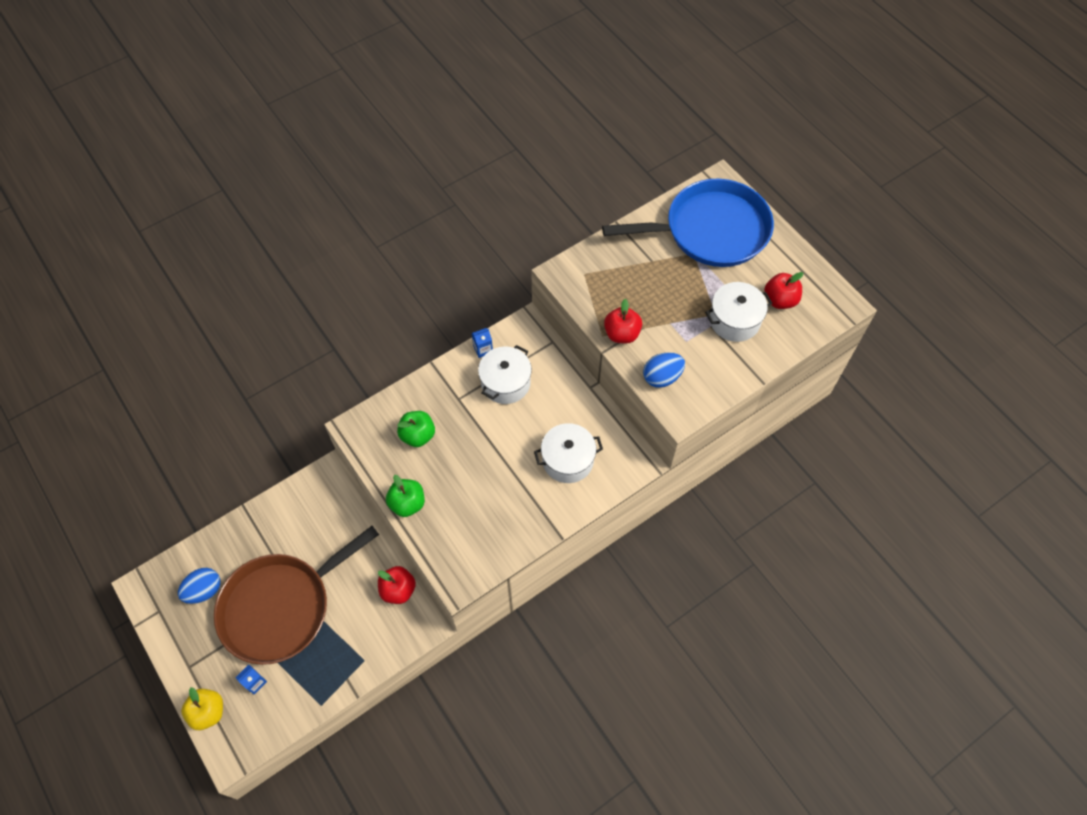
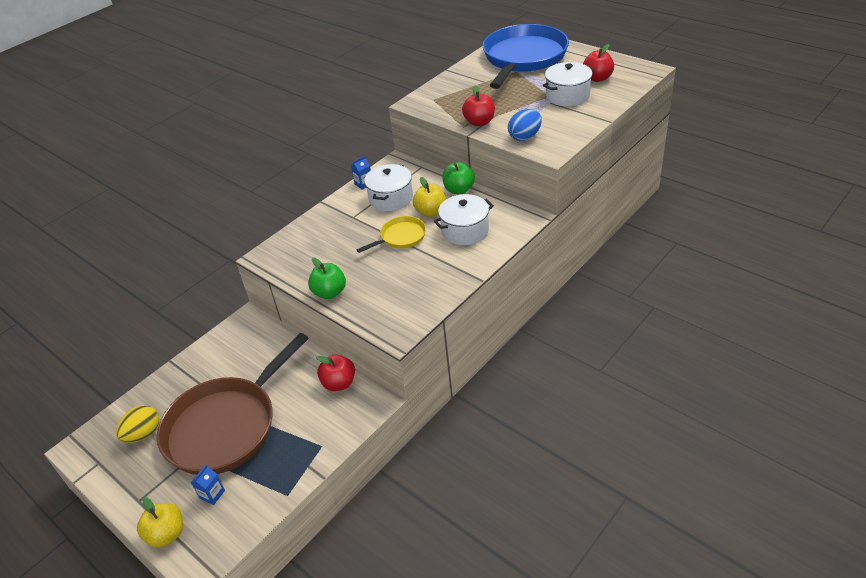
camera: 10 degrees left, 20 degrees down
blue egg [178,568,221,604] -> yellow egg [116,405,159,443]
green apple [397,411,435,447] -> green apple moved to [442,162,475,194]
blue pan [602,179,774,267] -> blue pan turned 45 degrees counterclockwise [483,24,569,89]
none -> yellow pan [357,216,426,253]
none -> yellow apple [413,177,446,217]

